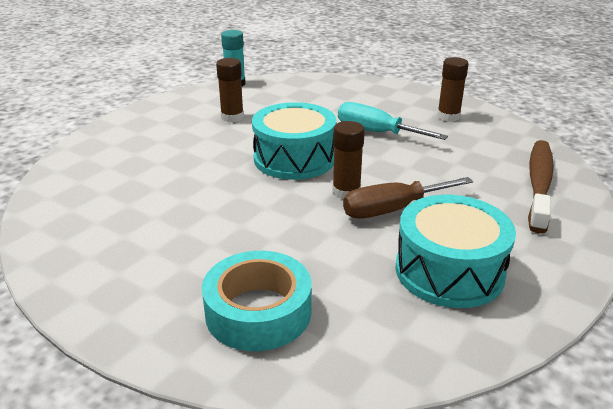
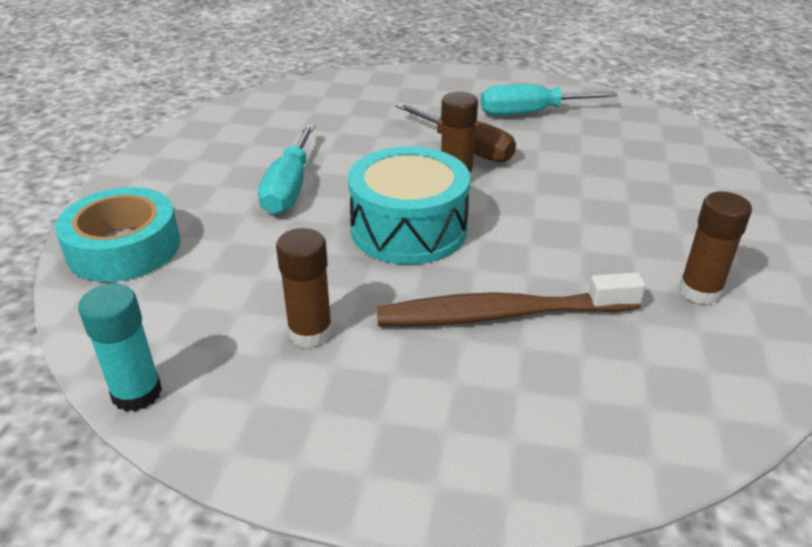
camera: 115 degrees left, 5 degrees up
turquoise tape [202,251,312,351] -> turquoise tape moved to [55,187,180,282]
turquoise drum [395,195,516,308] -> turquoise screwdriver [481,84,617,116]
brown glue stick [437,57,469,122] -> brown glue stick moved to [679,192,752,305]
brown toothbrush [528,140,554,234] -> brown toothbrush moved to [376,272,646,326]

